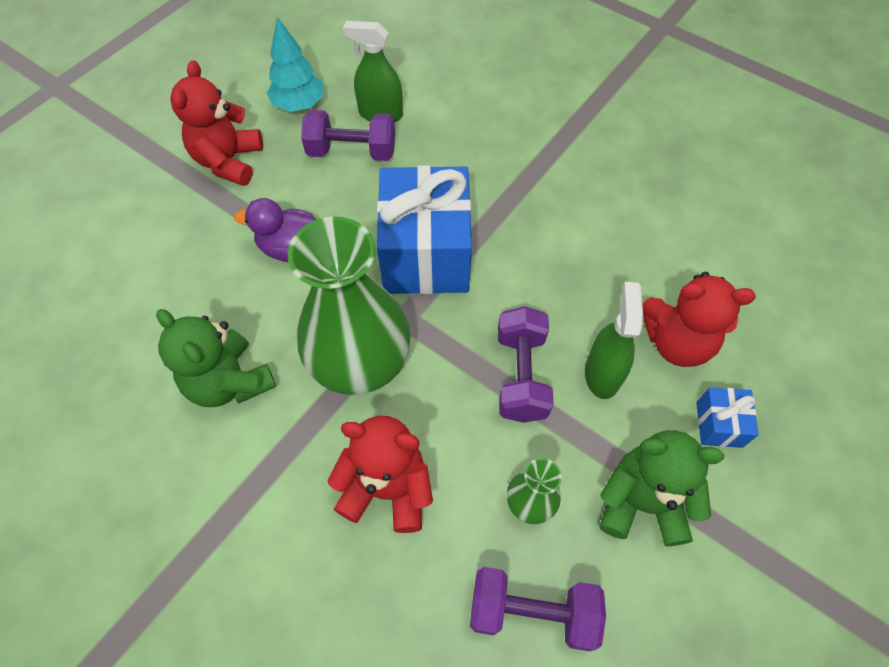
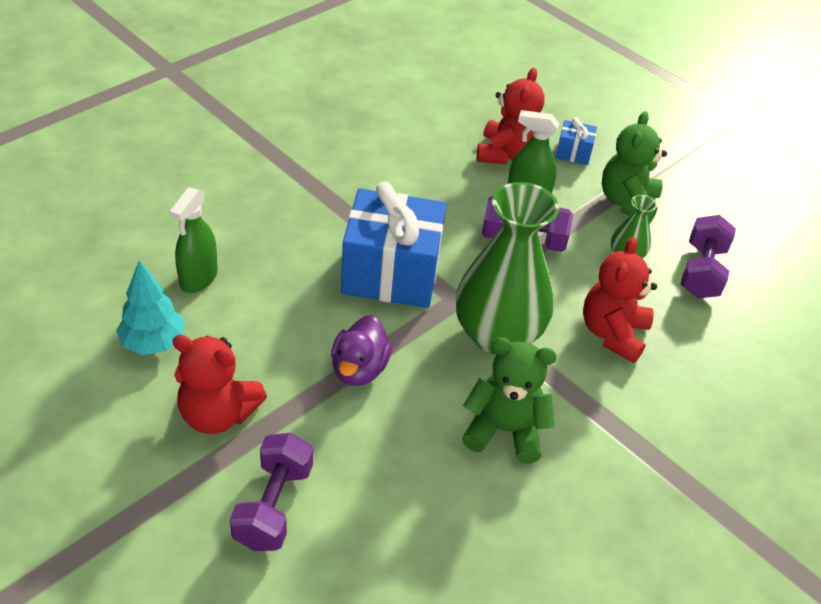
camera: 85 degrees left, 15 degrees down
green teddy bear [156,309,277,407] -> green teddy bear turned 135 degrees counterclockwise [462,338,557,463]
purple dumbbell [301,110,395,161] -> purple dumbbell moved to [230,433,313,551]

